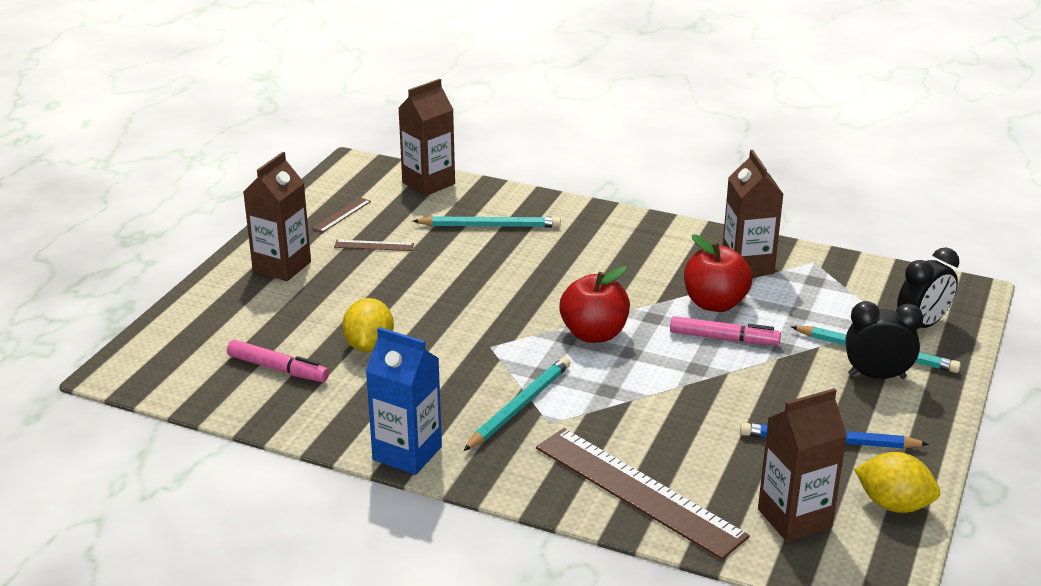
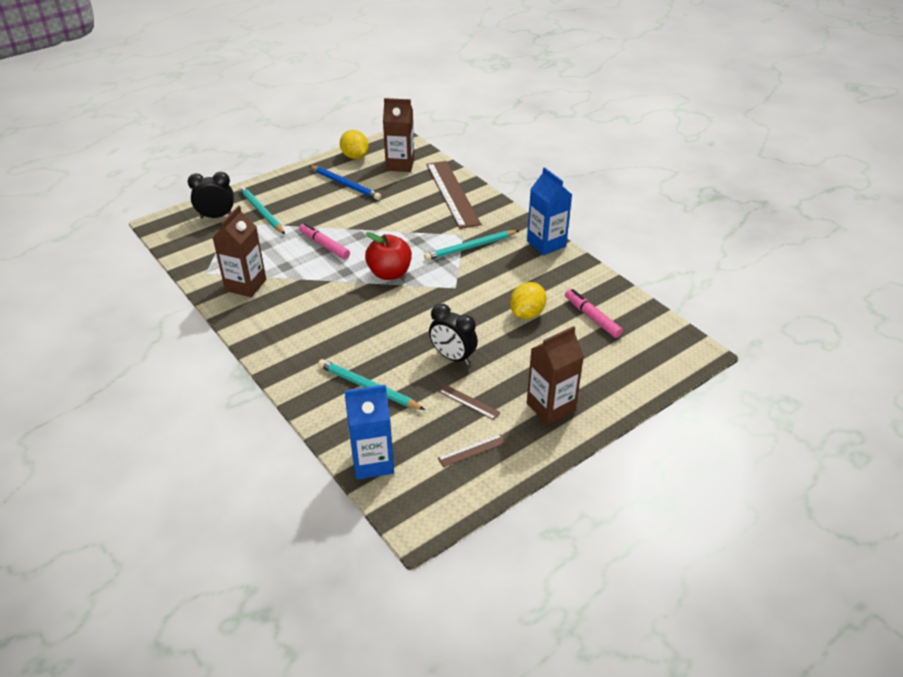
camera: 150 degrees left, 10 degrees up
brown carton [398,79,455,196] -> blue carton [345,385,394,480]
red apple [684,234,753,312] -> none
black clock [845,301,923,379] -> black clock moved to [429,304,478,365]

